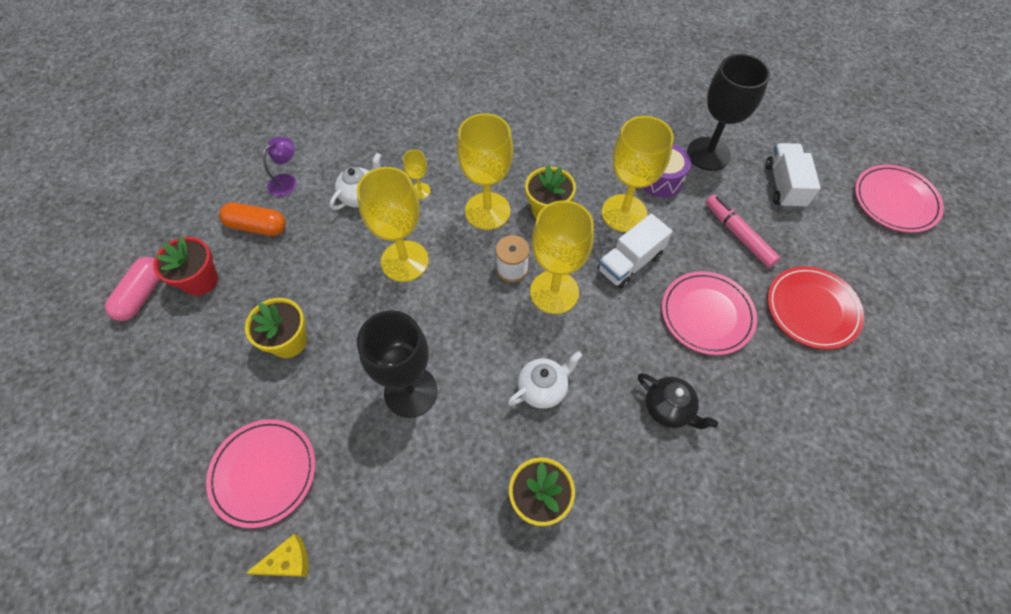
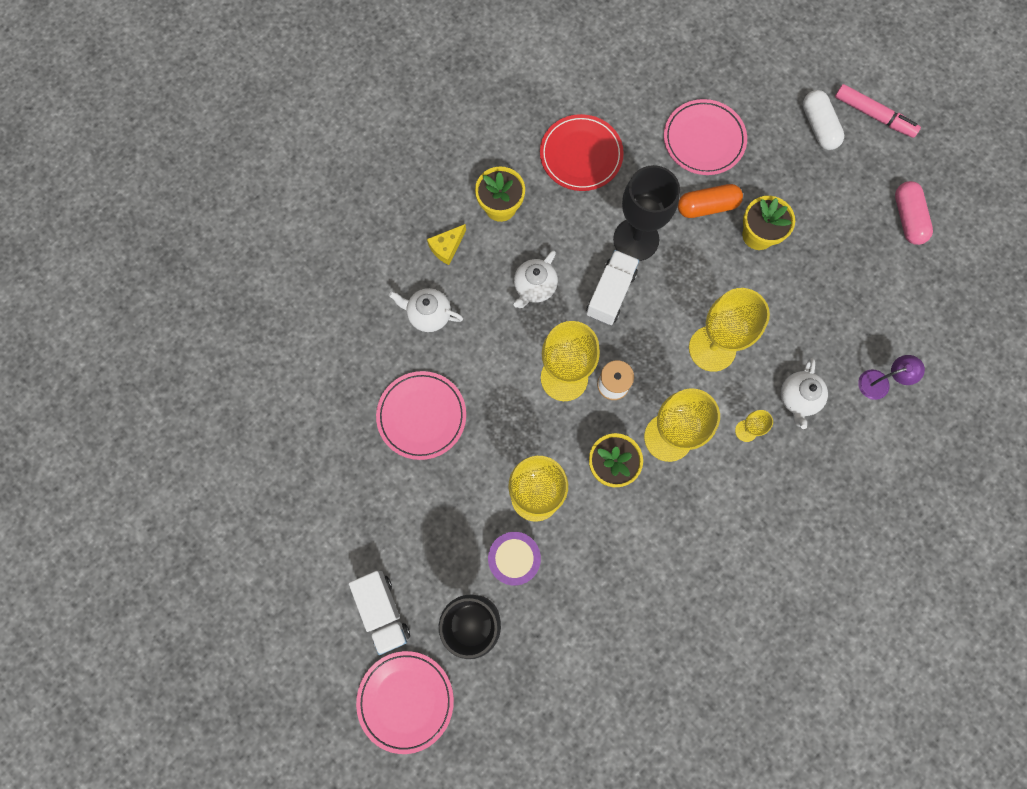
camera: 155 degrees right, 15 degrees up
red flower pot [153,236,218,296] -> none
orange capsule [219,202,286,236] -> orange capsule moved to [678,184,743,218]
yellow cheese [246,534,308,577] -> yellow cheese moved to [427,224,466,265]
purple lamp [263,137,297,197] -> purple lamp turned 120 degrees counterclockwise [858,355,925,400]
white truck [598,214,673,289] -> white truck moved to [586,250,639,325]
black teapot [638,373,718,429] -> white teapot [389,288,463,332]
pink marker [705,194,780,268] -> pink marker moved to [835,84,921,138]
red plate [768,266,864,349] -> red plate moved to [540,114,624,191]
pink plate [855,165,944,233] -> pink plate moved to [356,651,454,754]
none -> white capsule [803,90,844,150]

